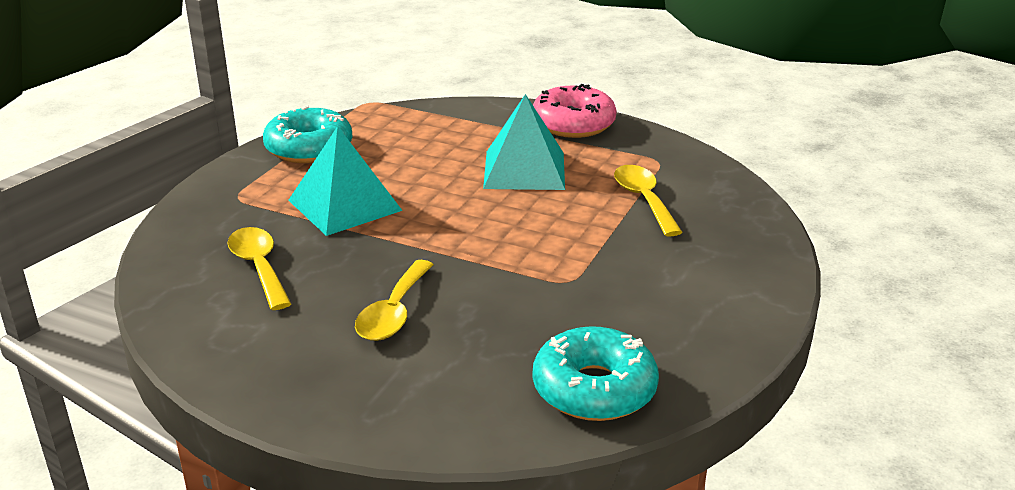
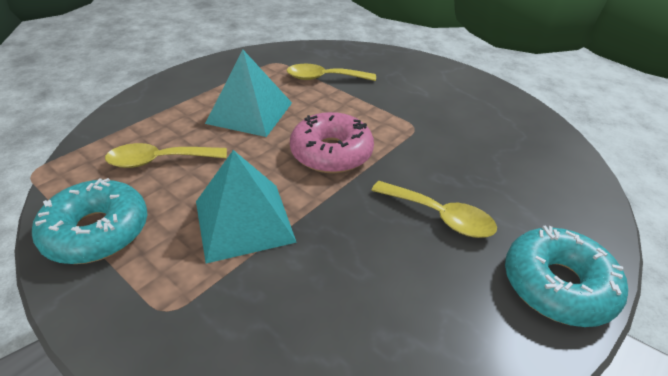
camera: 75 degrees left, 10 degrees up
yellow spoon [228,227,291,310] -> yellow spoon moved to [105,143,227,168]
pink donut [533,84,617,138] -> pink donut moved to [290,112,374,173]
turquoise donut [533,326,659,421] -> turquoise donut moved to [505,226,628,327]

